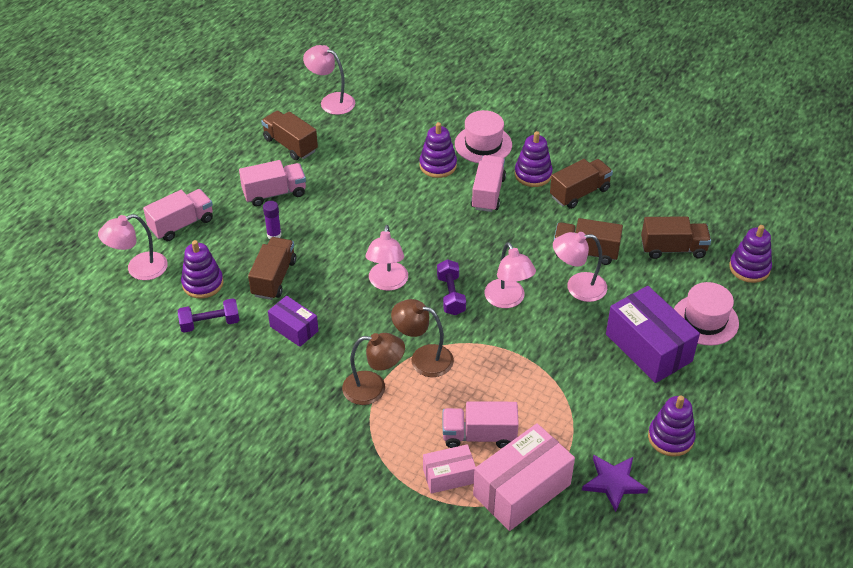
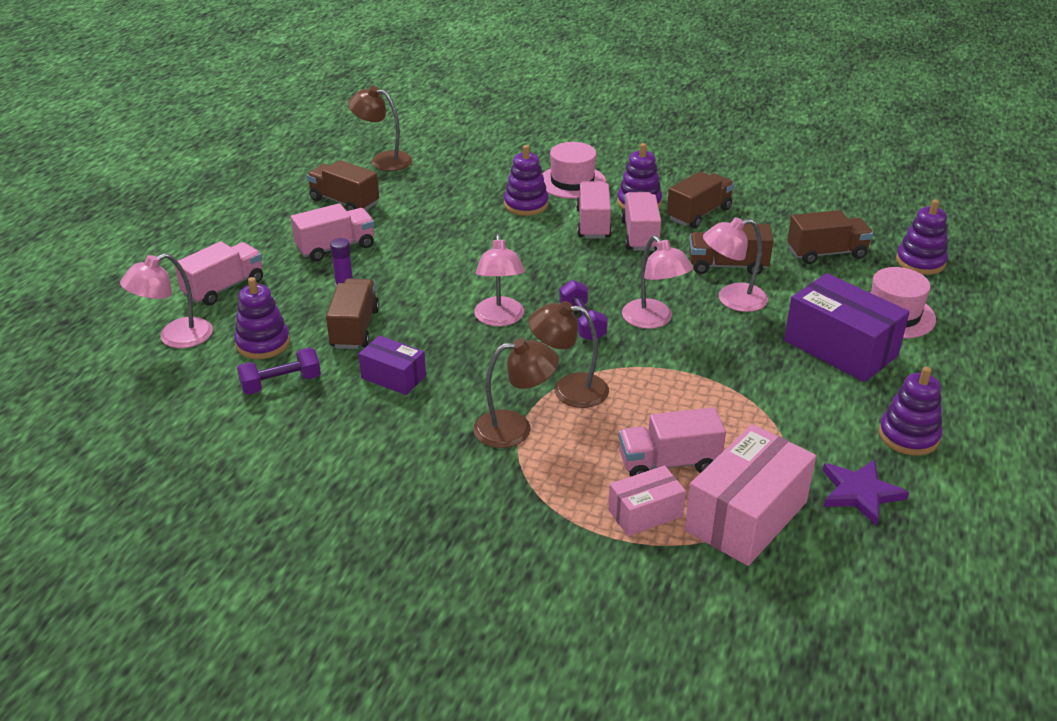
camera: 10 degrees left, 10 degrees down
pink lamp [303,45,355,115] -> brown lamp [348,86,412,171]
none -> pink truck [621,192,661,251]

